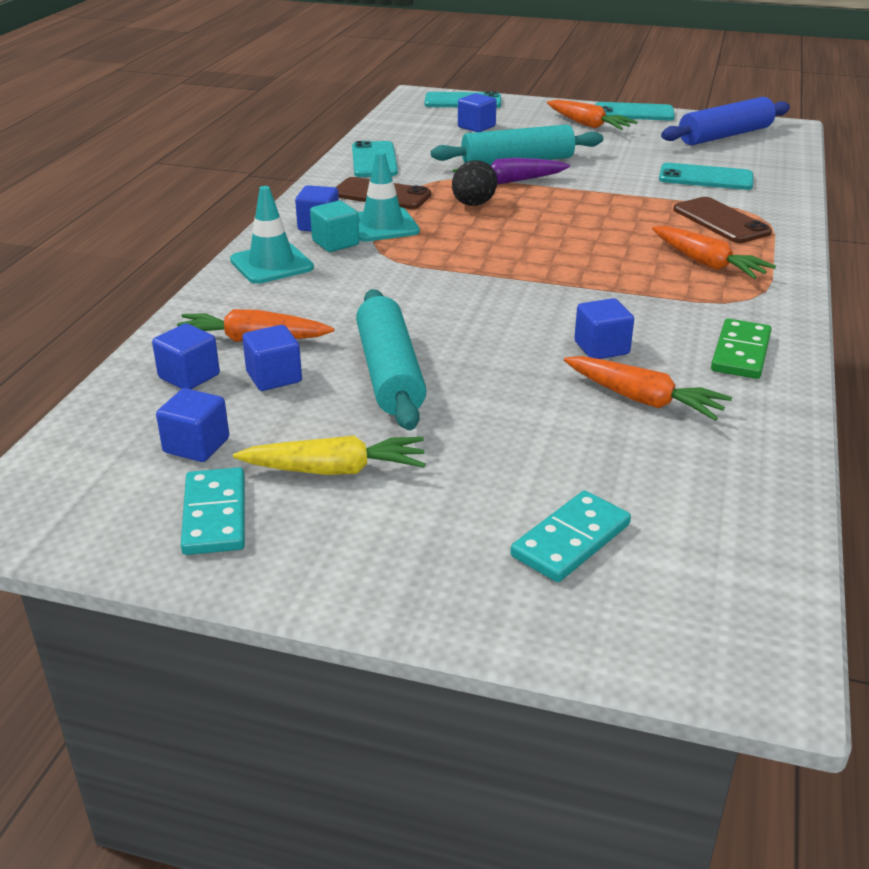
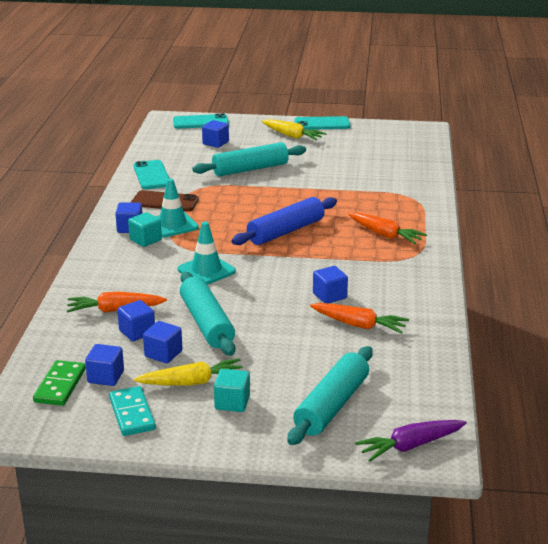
camera: 10 degrees left, 5 degrees down
blue cube [152,323,220,389] -> blue cube moved to [143,321,182,363]
turquoise traffic cone [230,186,314,284] -> turquoise traffic cone moved to [178,222,236,285]
purple carrot [452,158,570,184] -> purple carrot moved to [355,420,467,462]
black egg [452,160,497,206] -> none
turquoise domino [511,490,631,582] -> turquoise rolling pin [287,346,373,445]
orange carrot [547,100,637,130] -> yellow carrot [262,119,327,140]
turquoise phone [659,163,753,190] -> none
blue rolling pin [661,97,790,145] -> blue rolling pin moved to [231,197,337,245]
brown phone [673,197,772,243] -> none
green domino [711,318,772,379] -> green domino moved to [33,360,86,406]
none -> turquoise cube [214,369,250,412]

